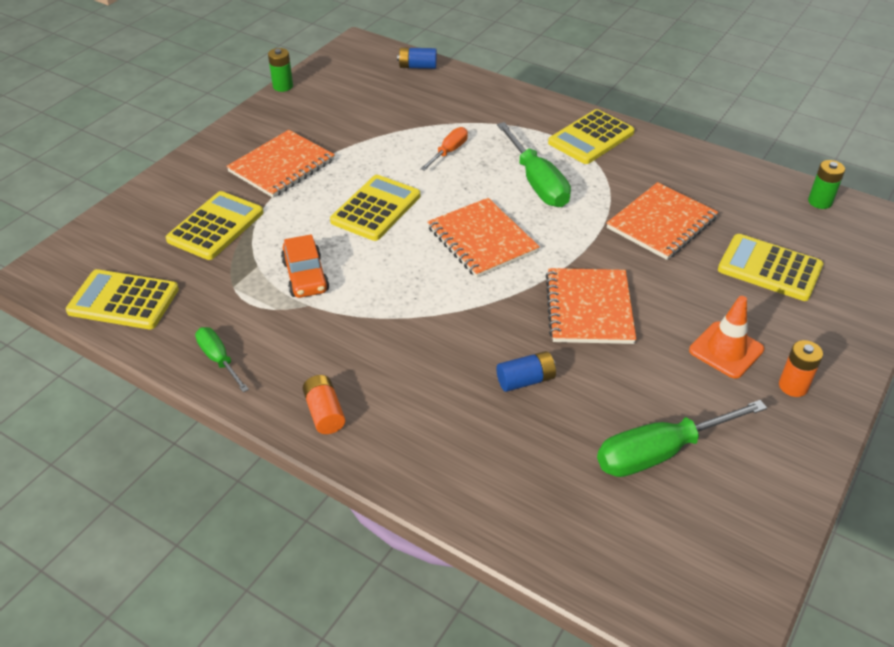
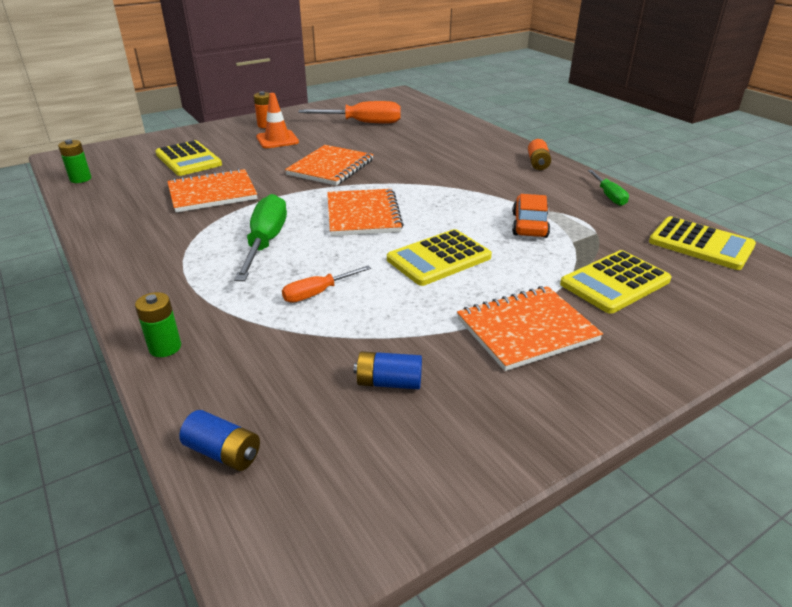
camera: 155 degrees left, 10 degrees down
green battery [268,48,293,92] -> green battery moved to [135,292,181,357]
blue battery [497,351,556,392] -> blue battery moved to [354,351,422,389]
yellow calculator [548,109,635,164] -> none
green screwdriver [597,400,767,477] -> orange screwdriver [298,101,401,124]

